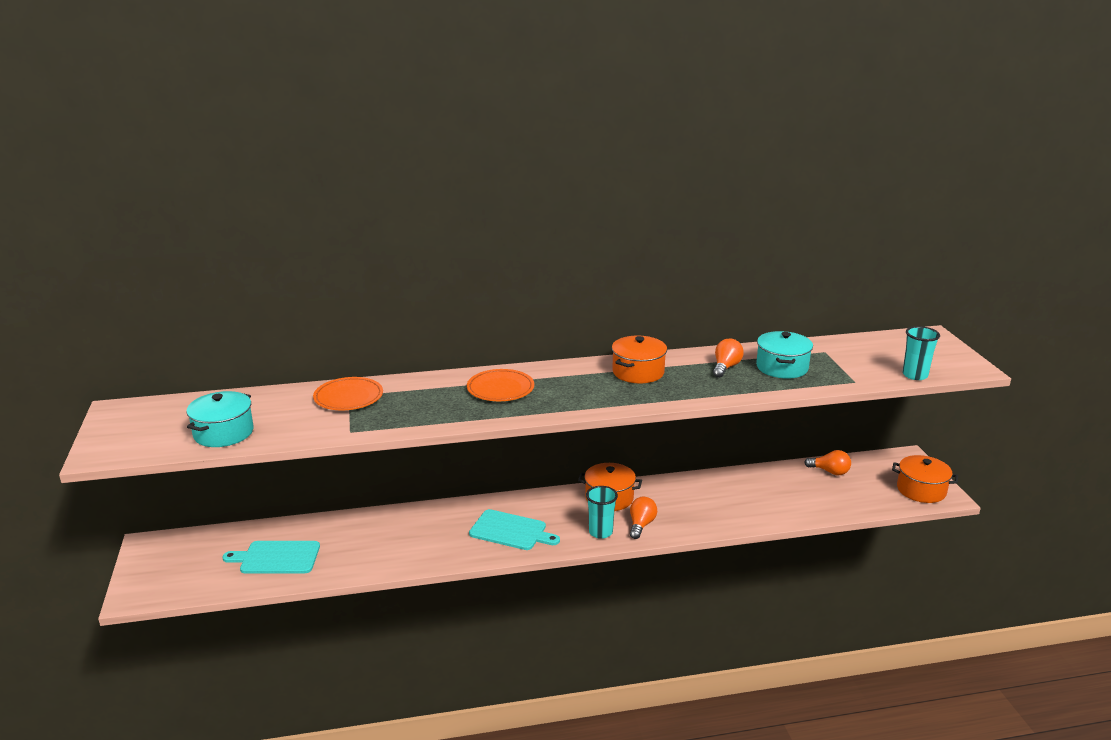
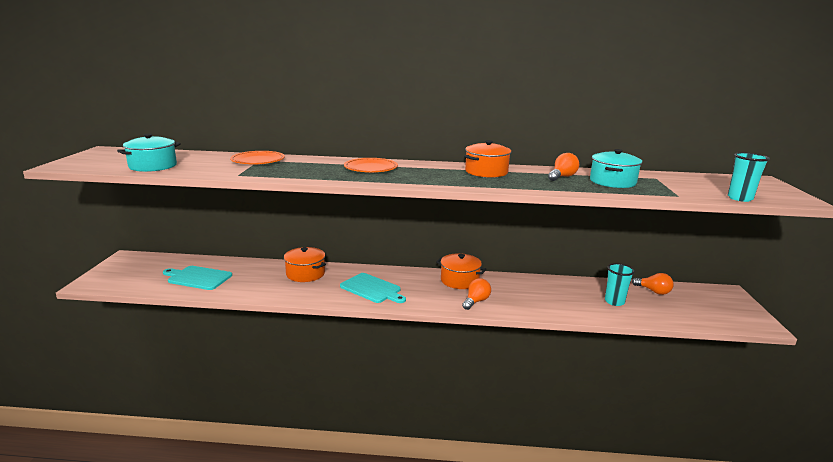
camera: 15 degrees right, 5 degrees down
turquoise cup [586,486,618,539] -> turquoise cup moved to [605,263,635,306]
orange pot [892,455,958,503] -> orange pot moved to [284,247,326,282]

